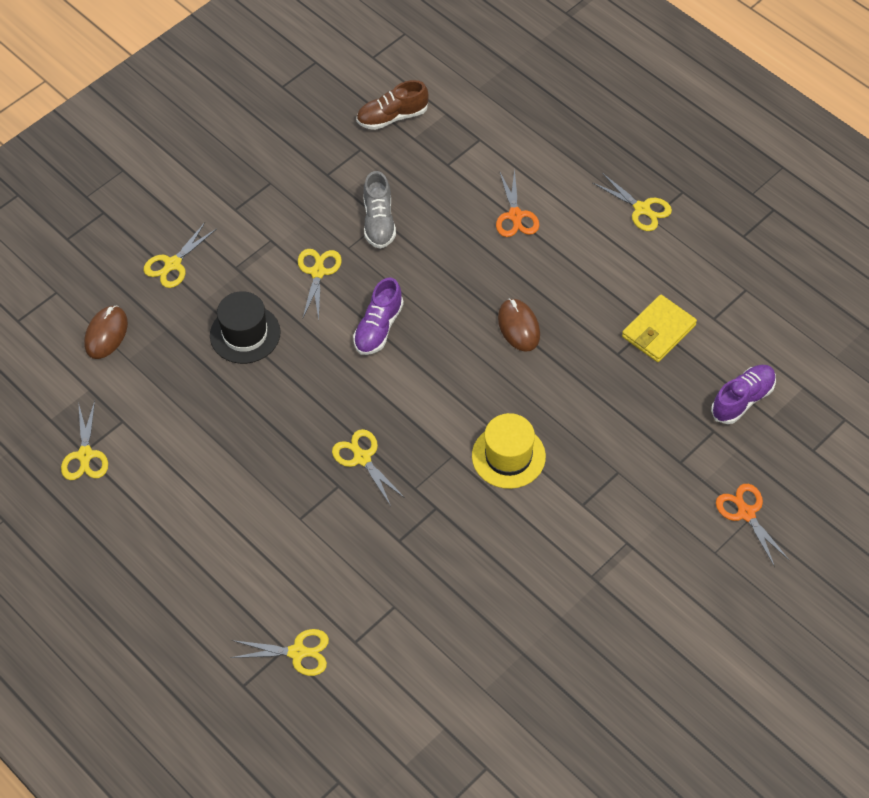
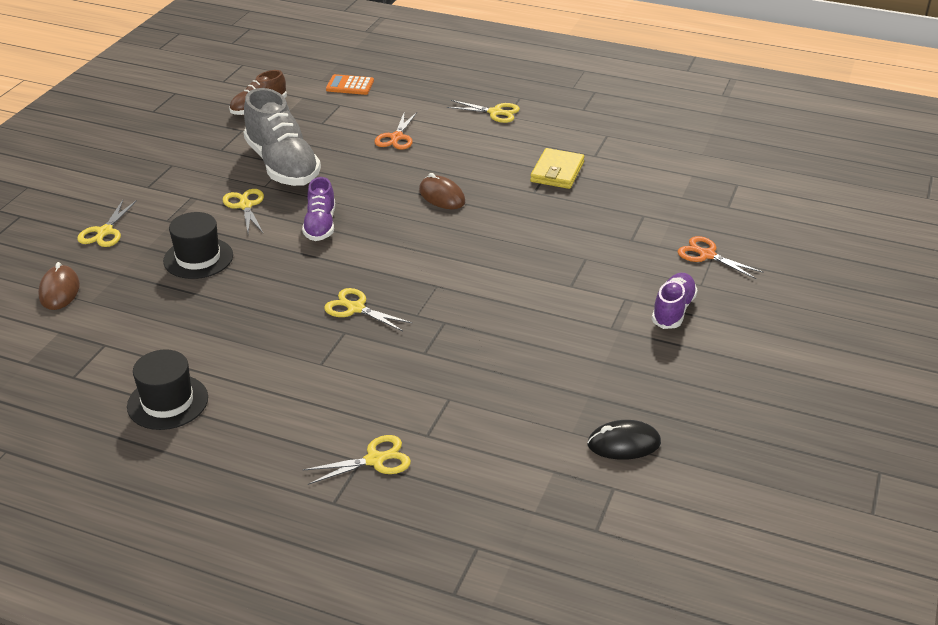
camera: 25 degrees left, 20 degrees down
yellow scissors [61,401,108,480] -> none
grey shoe [364,171,396,249] -> grey shoe [244,88,321,186], size x1.79
yellow hat [472,413,546,489] -> none
orange scissors [496,169,539,237] -> orange scissors turned 45 degrees clockwise [375,112,417,150]
purple shoe [711,365,776,424] -> purple shoe moved to [652,273,698,329]
none -> black hat [127,349,208,430]
none -> orange calculator [326,74,374,95]
none -> black mouse [587,420,661,460]

